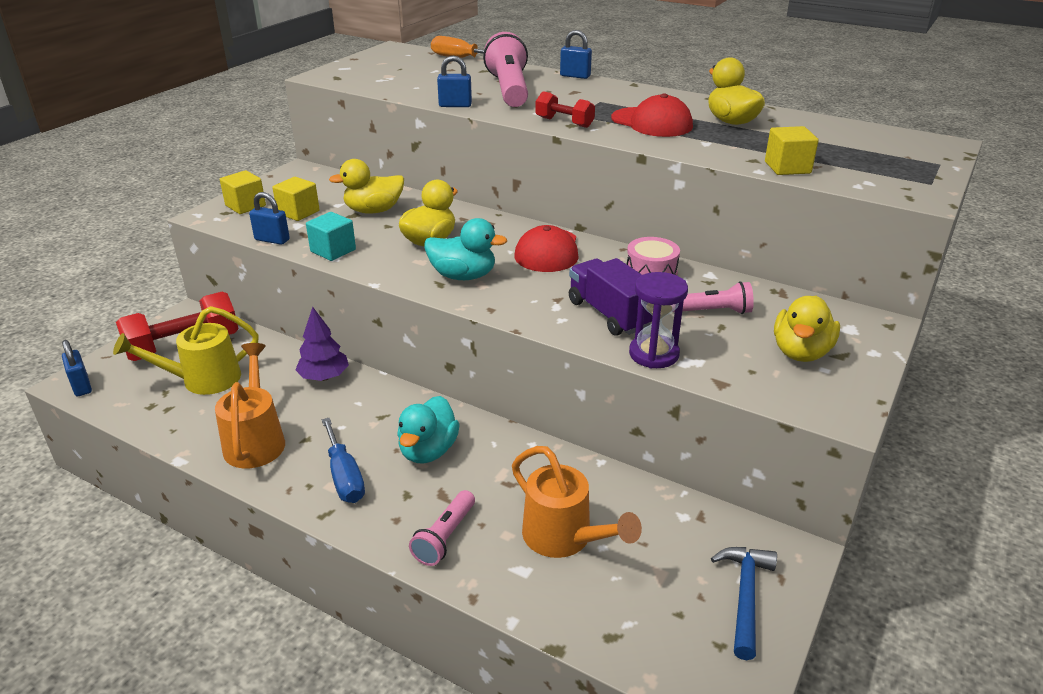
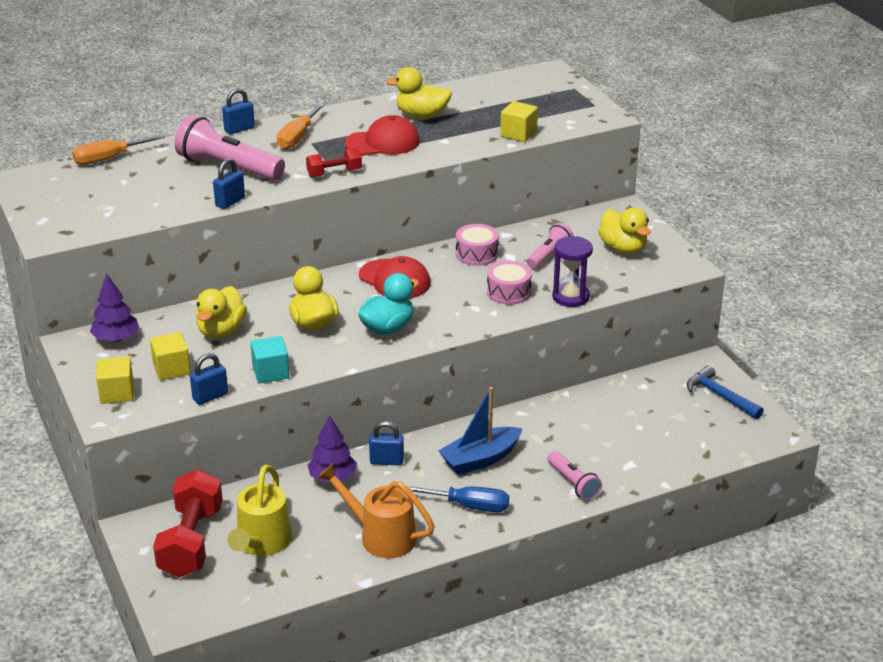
camera: 55 degrees left, 0 degrees up
blue padlock [62,340,92,396] -> blue padlock moved to [369,421,404,466]
turquoise duck [397,396,460,464] -> blue boat [438,387,523,475]
orange watering can [512,446,642,558] -> none
purple truck [569,258,653,336] -> pink drum [487,261,532,305]
none -> purple tree [90,274,139,342]
none -> orange screwdriver [277,103,325,149]

